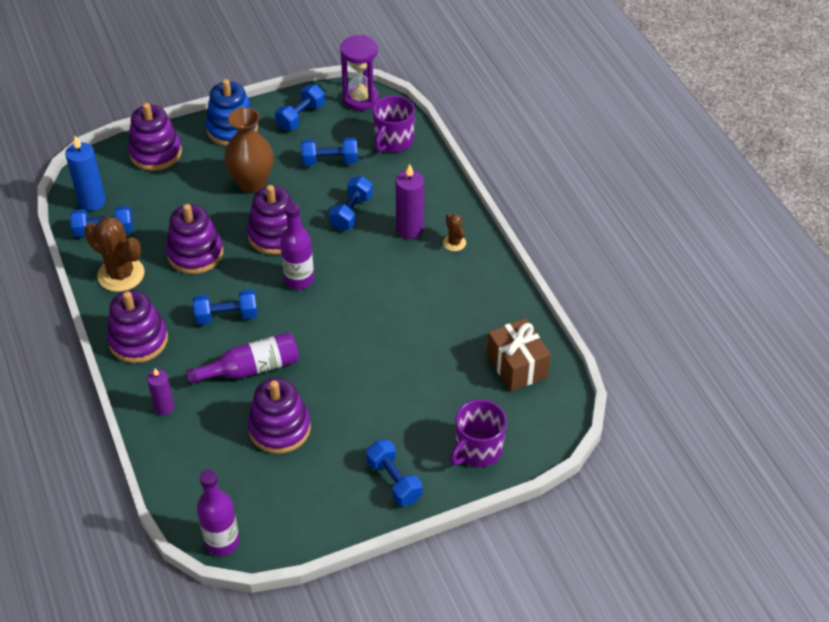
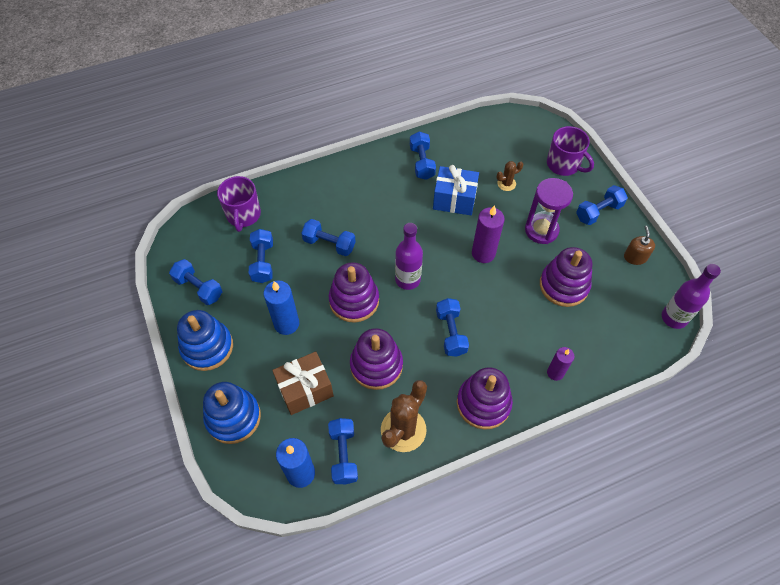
camera: 90 degrees left, 10 degrees up
purple stacking toy [128,103,182,171] -> blue stacking toy [203,382,261,444]
purple bottle [186,332,299,384] -> none
brown vase [224,107,274,193] -> blue candle [263,280,299,335]
purple hourglass [340,35,379,111] -> purple hourglass moved to [525,178,573,244]
purple mug [373,96,415,153] -> purple mug turned 60 degrees clockwise [217,176,261,232]
purple candle [396,164,424,239] -> purple candle moved to [472,205,505,263]
brown cactus [443,213,466,251] -> brown cactus moved to [497,161,523,191]
brown gift [487,318,551,392] -> brown gift moved to [272,351,334,415]
none -> blue dumbbell [410,131,436,180]
none -> blue gift [433,165,479,215]
none -> brown soap dispenser [624,226,655,265]

